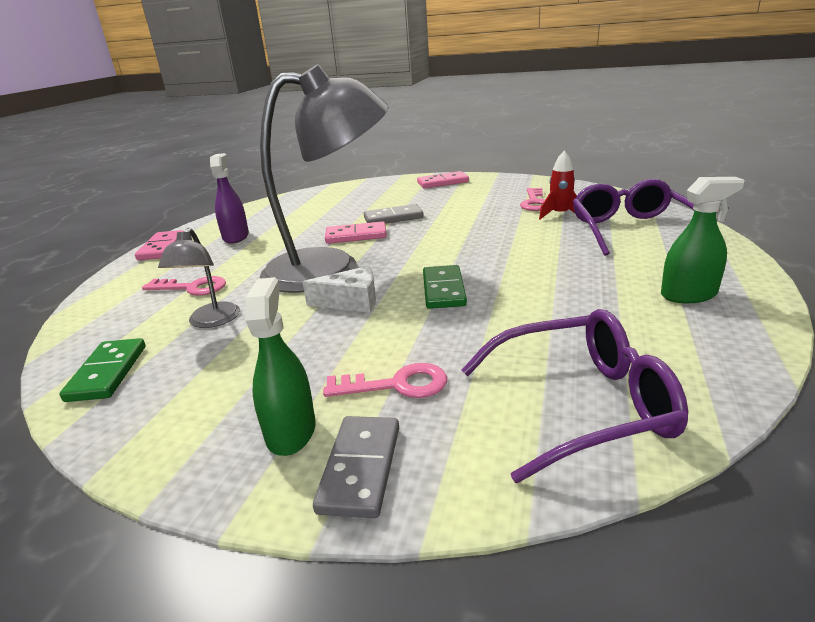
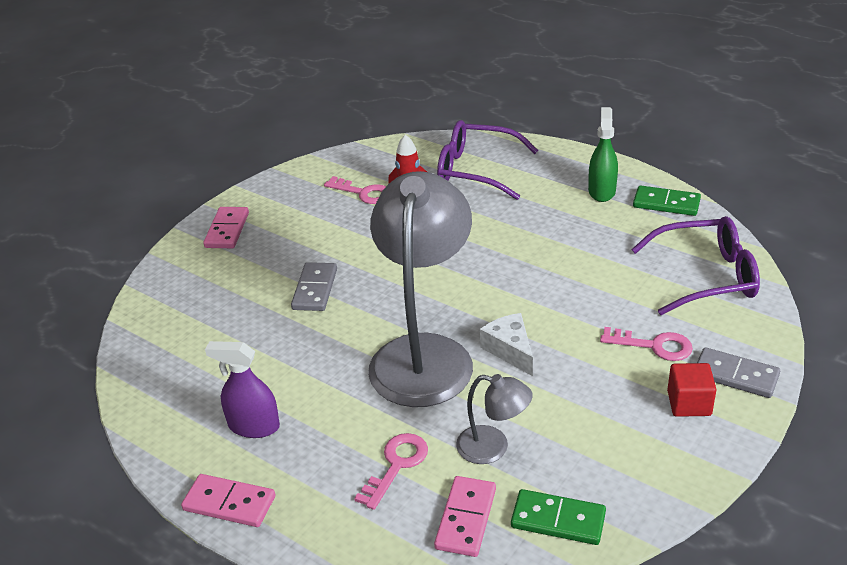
camera: 70 degrees left, 10 degrees up
green spray bottle [245,277,316,456] -> red cube [667,363,717,417]
white cheese [303,266,376,313] -> white cheese turned 45 degrees counterclockwise [480,313,533,376]
pink key [323,363,447,398] -> pink key turned 90 degrees clockwise [600,327,693,361]
pink domino [325,221,387,244] -> pink domino moved to [434,476,496,557]
green domino [423,265,467,309] -> green domino moved to [633,185,701,216]
purple glasses [461,309,688,483] -> purple glasses turned 75 degrees clockwise [631,216,760,315]

